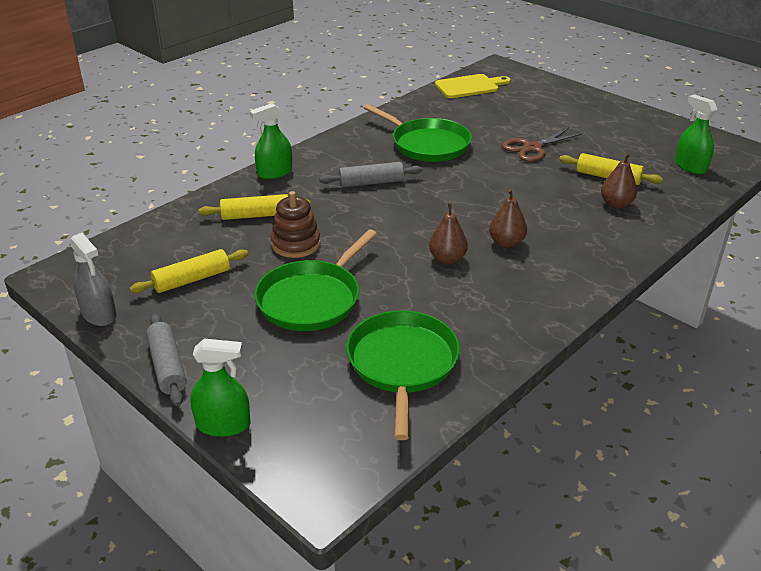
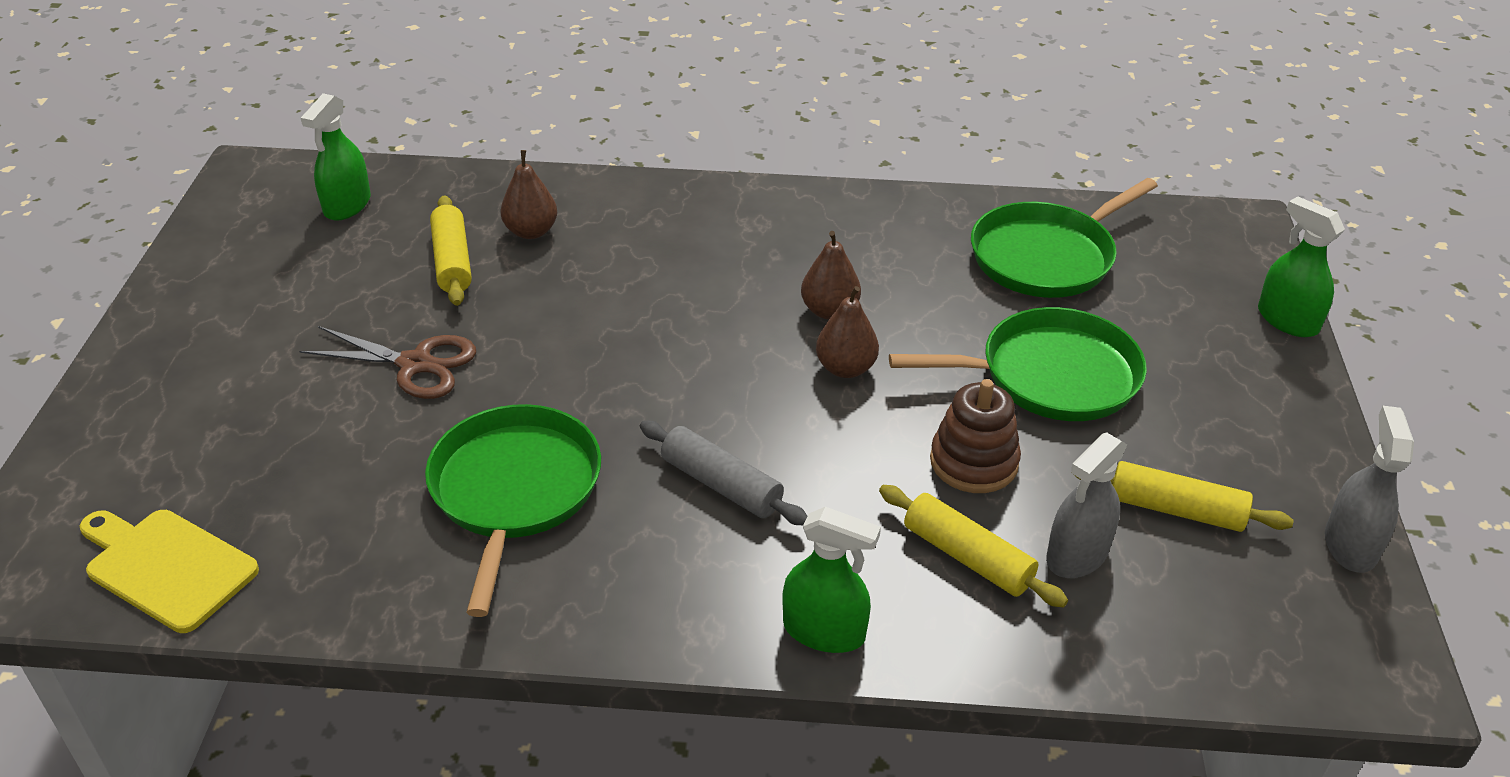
camera: 130 degrees left, 5 degrees up
grey rolling pin [146,313,187,406] -> none
brown pear [489,189,527,248] -> brown pear moved to [816,286,879,378]
none -> grey spray bottle [1046,432,1128,578]

